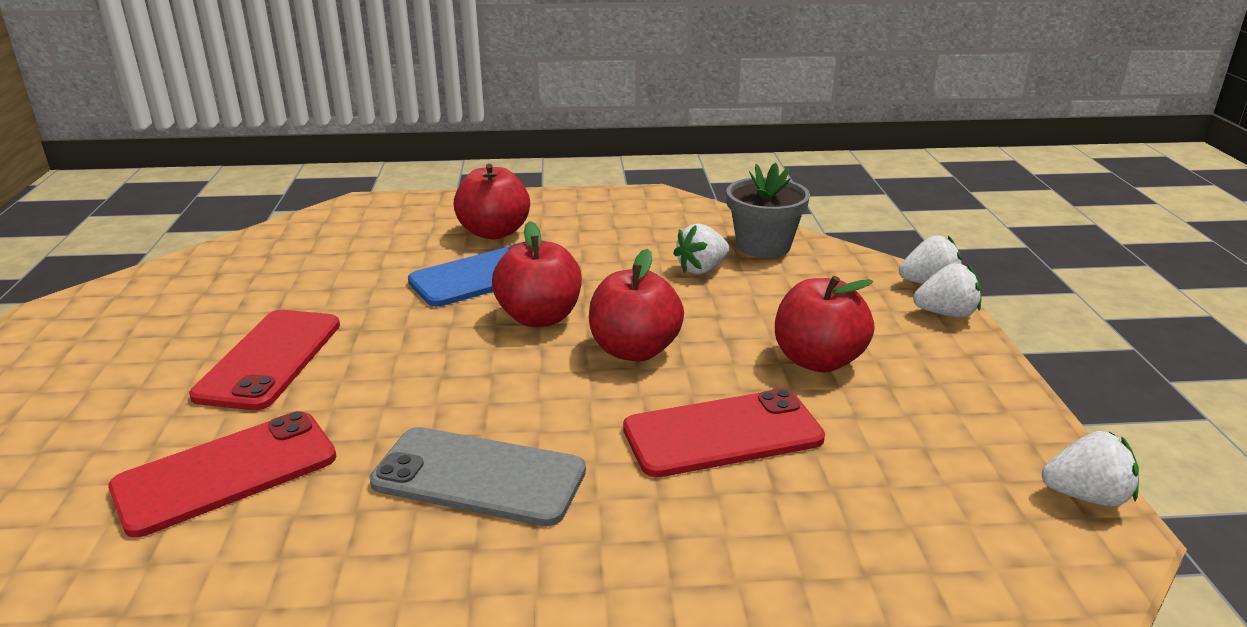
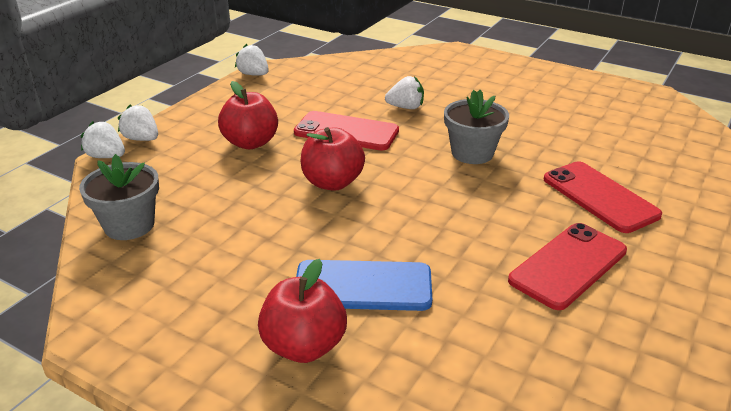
camera: 145 degrees left, 5 degrees up
red phone [108,411,336,538] -> red phone turned 60 degrees clockwise [544,161,662,233]
grey phone [370,427,586,526] -> grey flower pot [444,90,509,164]
red apple [492,221,582,327] -> none
white strawberry [673,224,729,274] -> white strawberry moved to [385,76,424,109]

